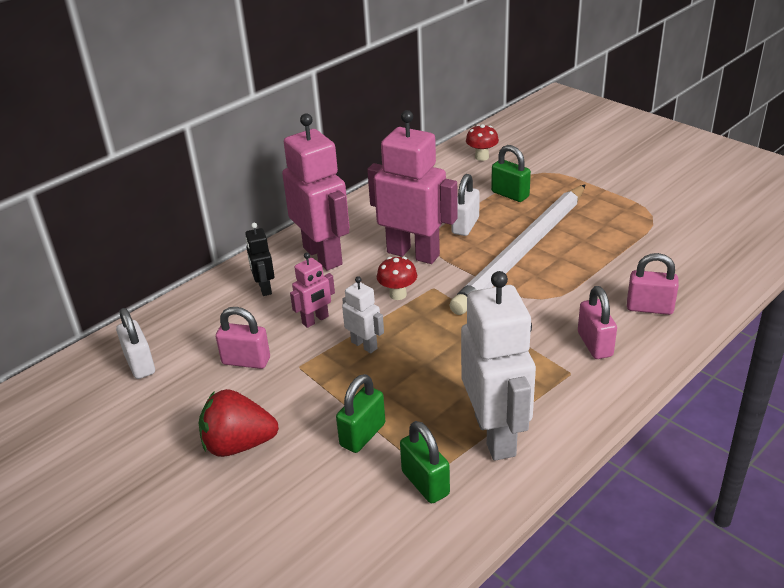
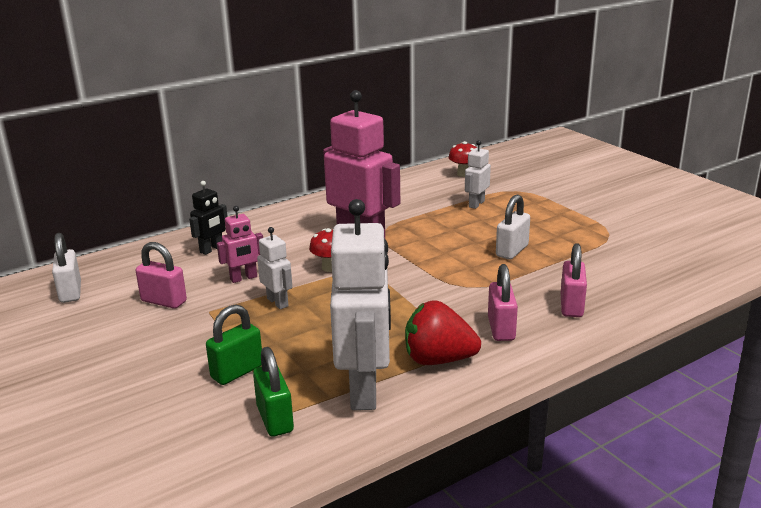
camera: 10 degrees right, 10 degrees down
red strawberry [199,389,279,457] -> red strawberry moved to [405,300,481,365]
black robot [245,222,274,296] -> black robot turned 135 degrees counterclockwise [189,181,228,255]
pink robot [282,114,349,270] -> none
white pencil [449,184,586,315] -> none
white padlock [451,174,480,236] -> white padlock moved to [496,195,530,259]
green padlock [491,145,531,202] -> white robot [465,140,491,209]
pink padlock [627,253,679,315] -> pink padlock turned 75 degrees clockwise [561,243,587,317]

